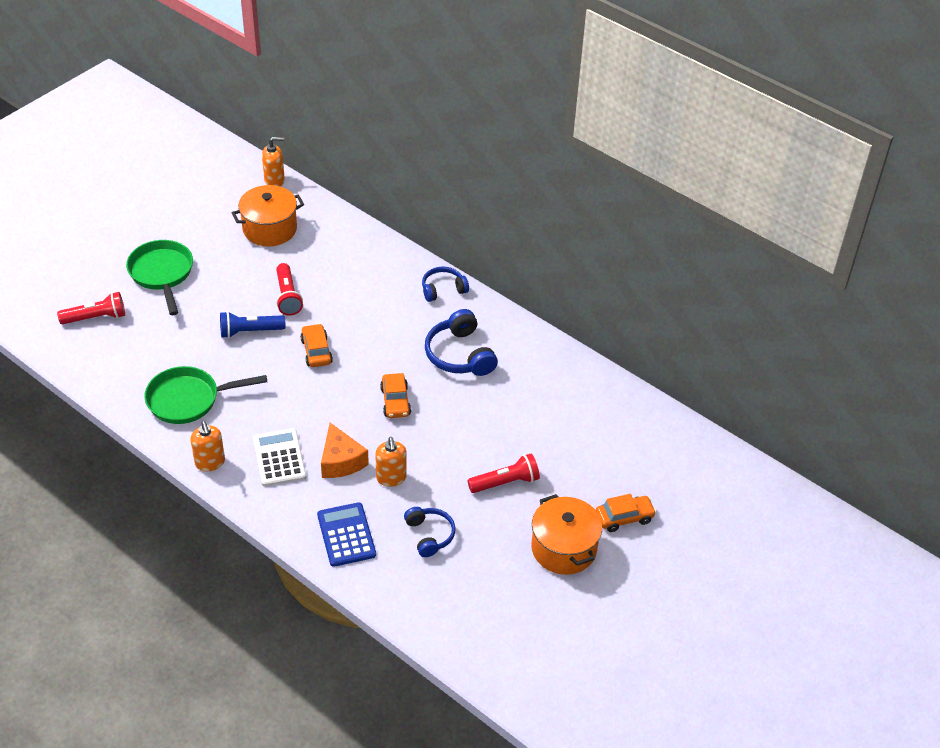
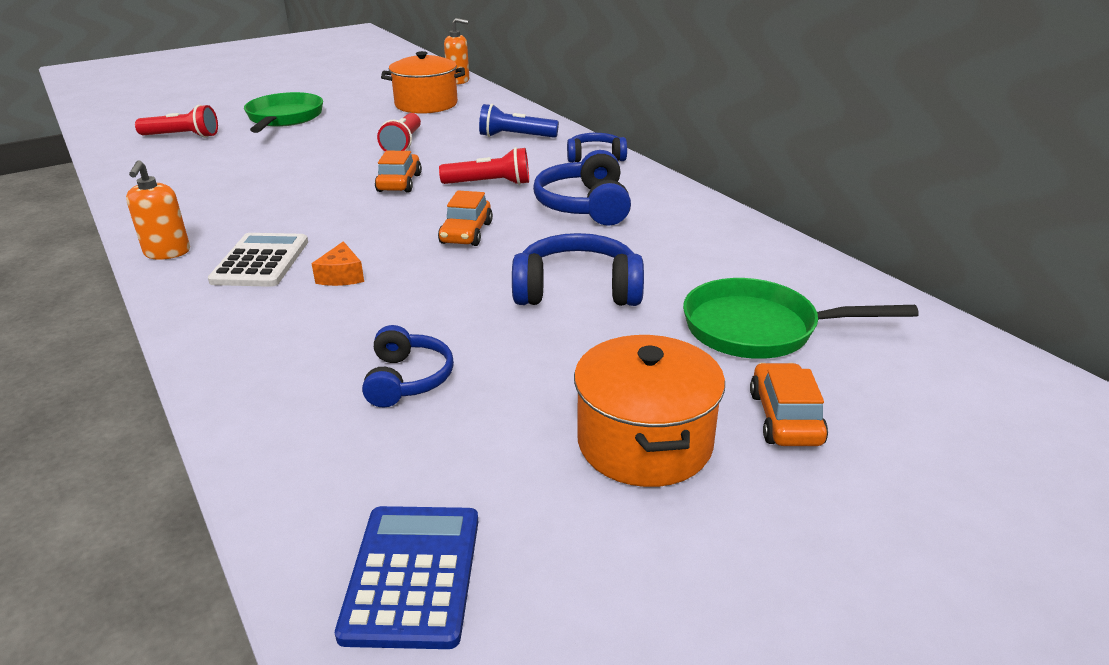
camera: 20 degrees right, 15 degrees down
green pan [144,366,267,424] -> green pan moved to [683,278,919,359]
blue flashlight [220,311,285,338] -> blue flashlight moved to [479,104,559,138]
blue calculator [317,502,376,567] -> blue calculator moved to [335,506,478,649]
orange cheese [321,423,369,478] -> orange cheese [312,241,364,286], size x0.62
orange soap dispenser [375,437,407,487] -> none
red flashlight [467,453,540,493] -> red flashlight moved to [439,147,529,185]
orange car [596,494,656,532] -> orange car turned 90 degrees counterclockwise [750,363,828,446]
none -> blue headphones [512,233,644,306]

